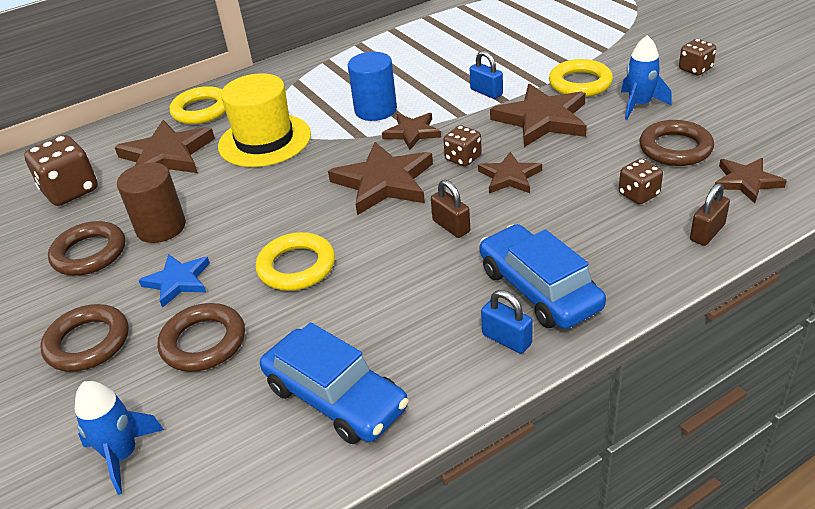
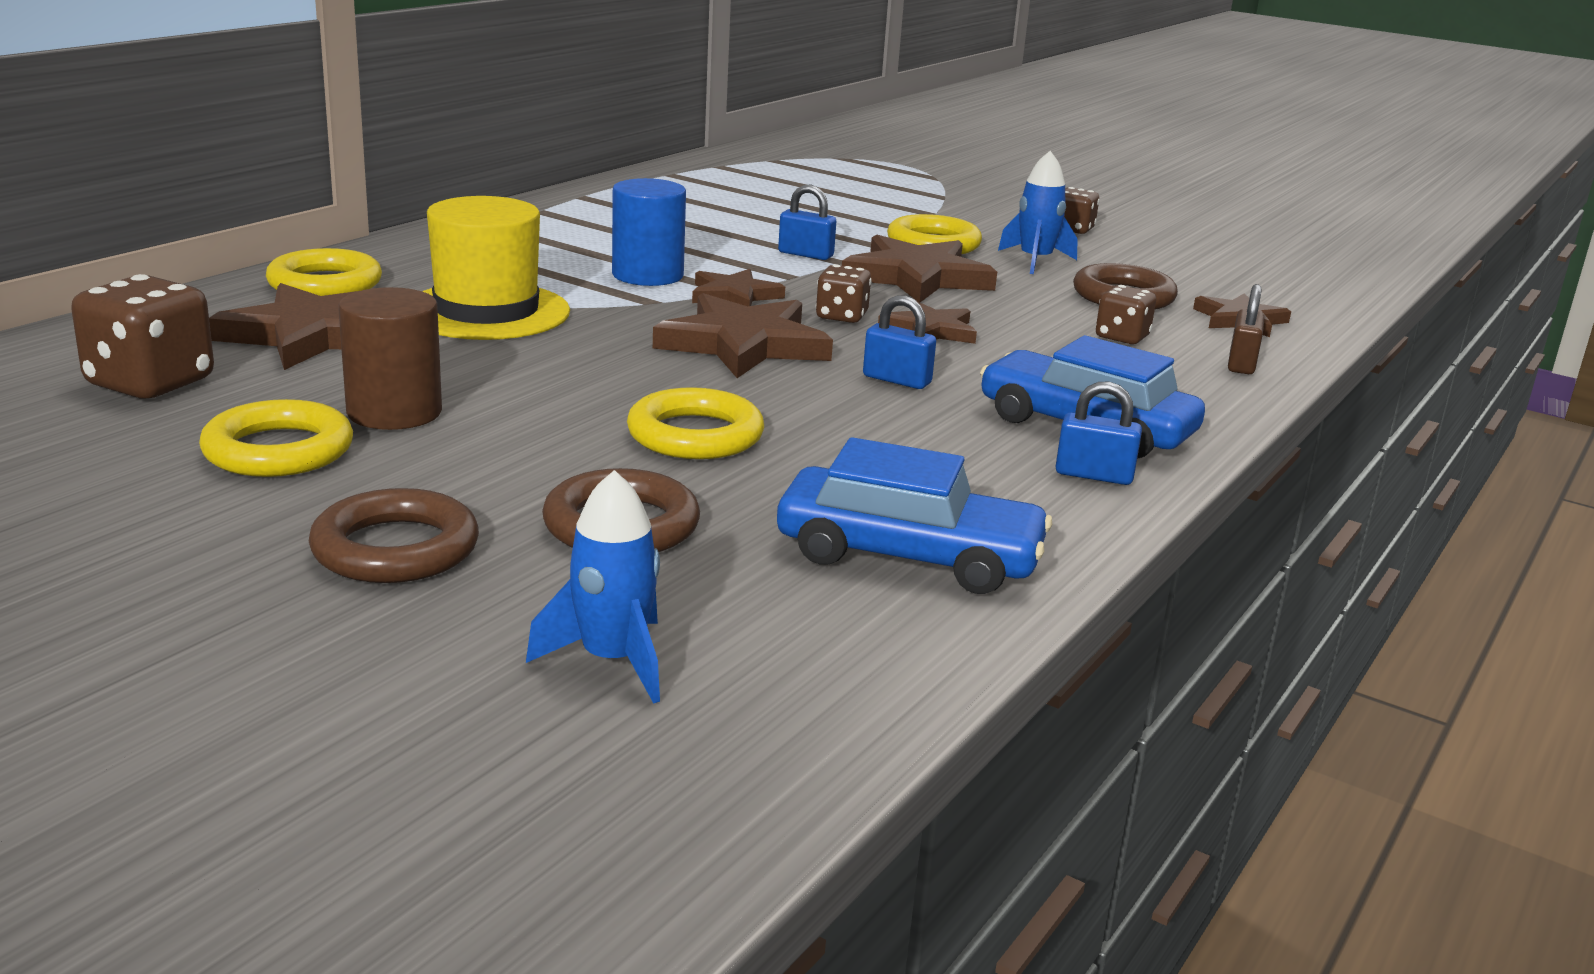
camera: 30 degrees left, 15 degrees down
brown ring [48,221,125,276] -> yellow ring [199,399,353,477]
blue star [138,254,210,308] -> none
brown padlock [431,180,470,238] -> blue padlock [863,295,936,389]

